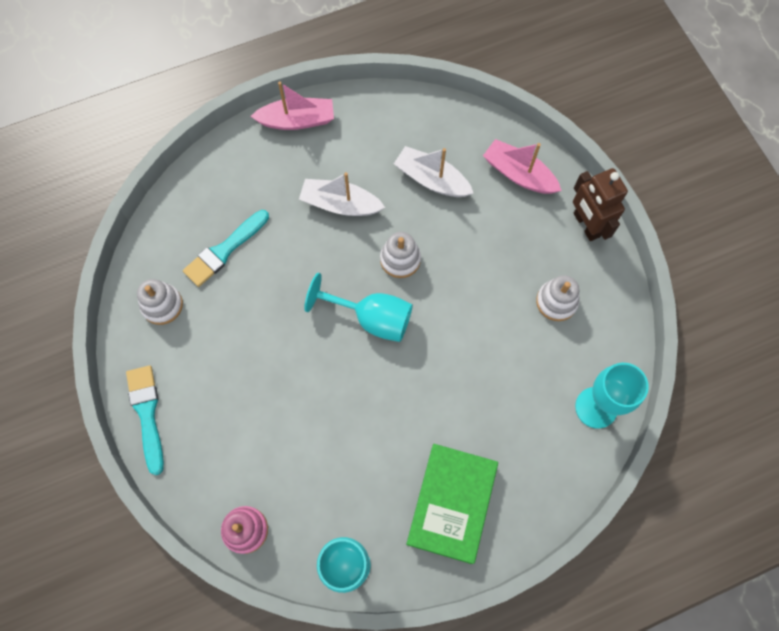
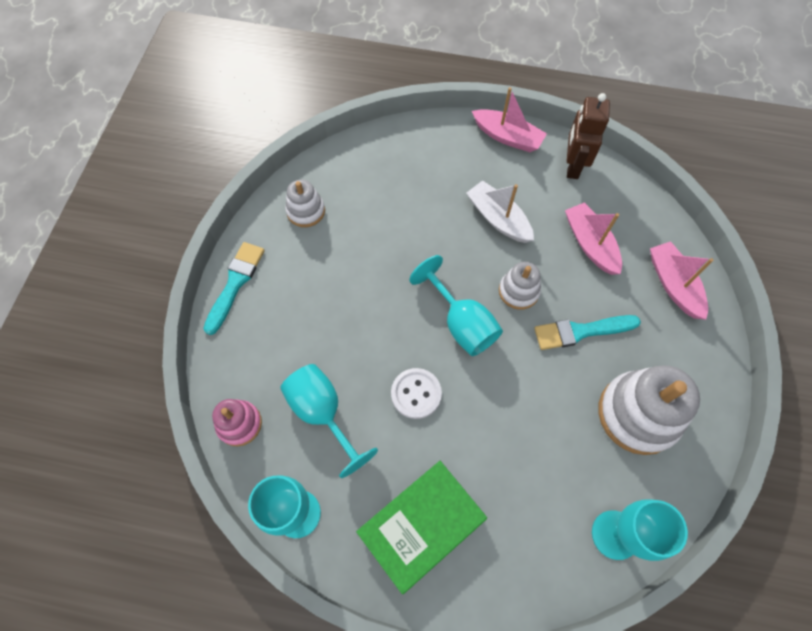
camera: 35 degrees right, 5 degrees down
turquoise brush [183,210,269,287] -> turquoise brush moved to [534,315,641,350]
white boat [394,146,474,197] -> pink boat [565,202,622,275]
white stacking toy [536,275,580,321] -> white stacking toy [598,365,700,455], size x1.82
brown robot [573,168,628,241] -> brown robot moved to [567,93,610,179]
none -> turquoise goblet [281,364,378,478]
none -> white button [391,368,442,419]

